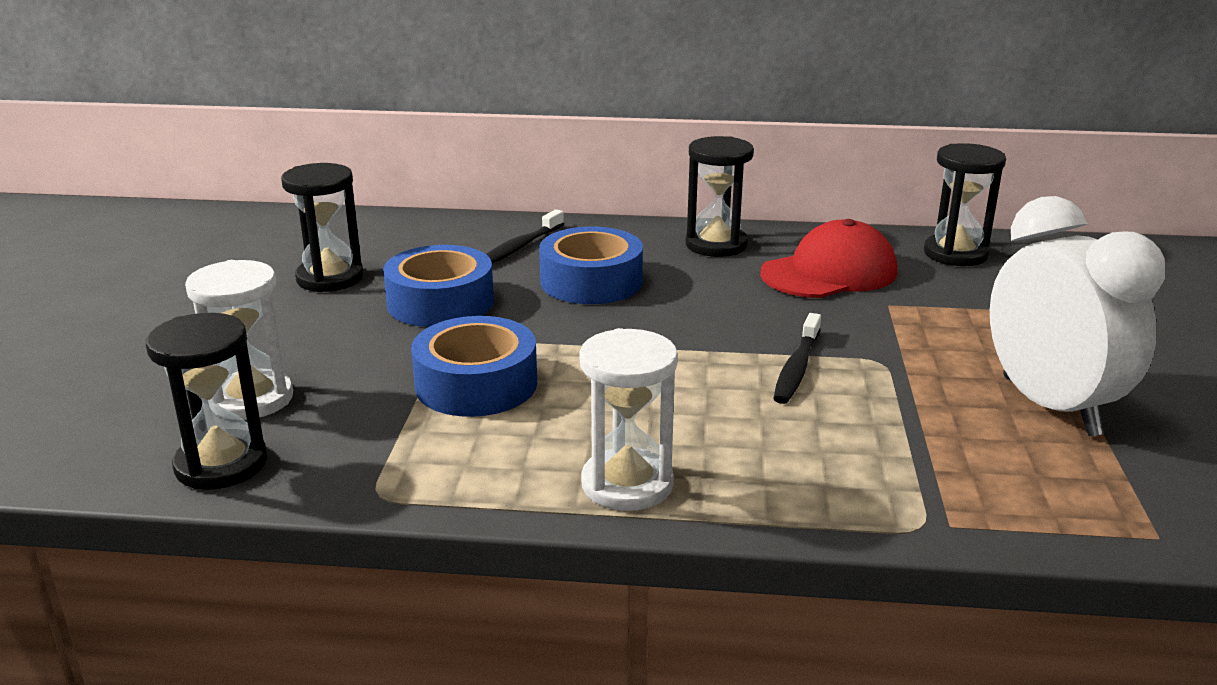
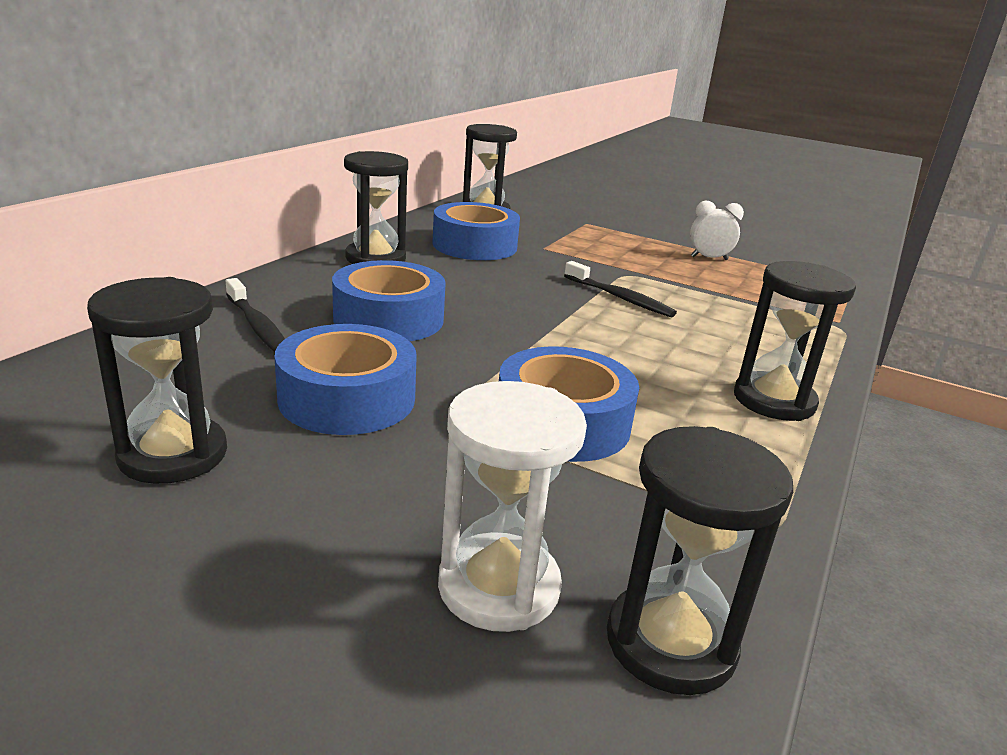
camera: 70 degrees left, 0 degrees up
white hourglass [579,328,678,511] -> black hourglass [734,261,856,421]
red cap [760,219,897,298] -> blue tape [432,202,520,260]
white clock [990,196,1165,436] -> white clock [690,201,744,260], size x0.43

